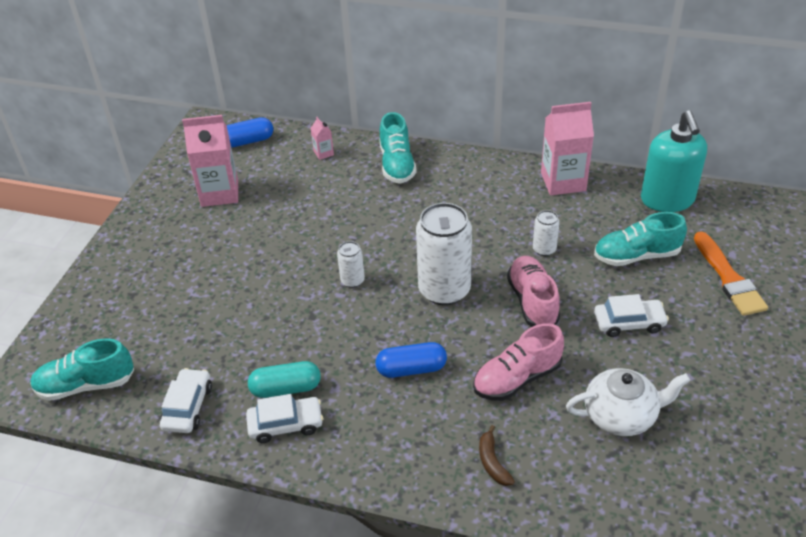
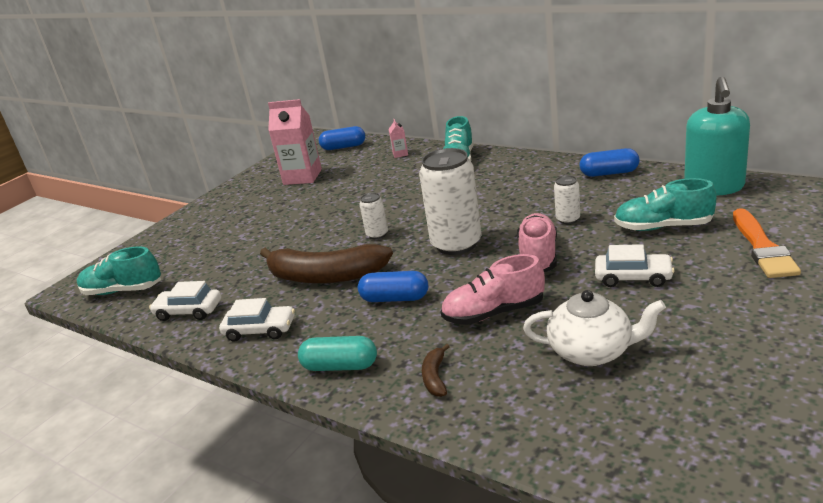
camera: 20 degrees right, 15 degrees down
white car [160,368,212,433] -> white car turned 105 degrees counterclockwise [149,281,221,321]
turquoise capsule [248,361,321,398] -> turquoise capsule moved to [298,336,377,371]
pink carton [541,102,594,195] -> blue capsule [580,148,639,177]
none -> brown banana [260,244,393,284]

